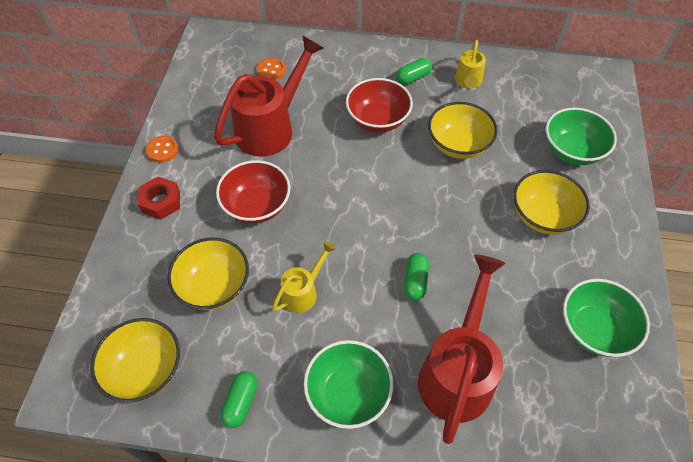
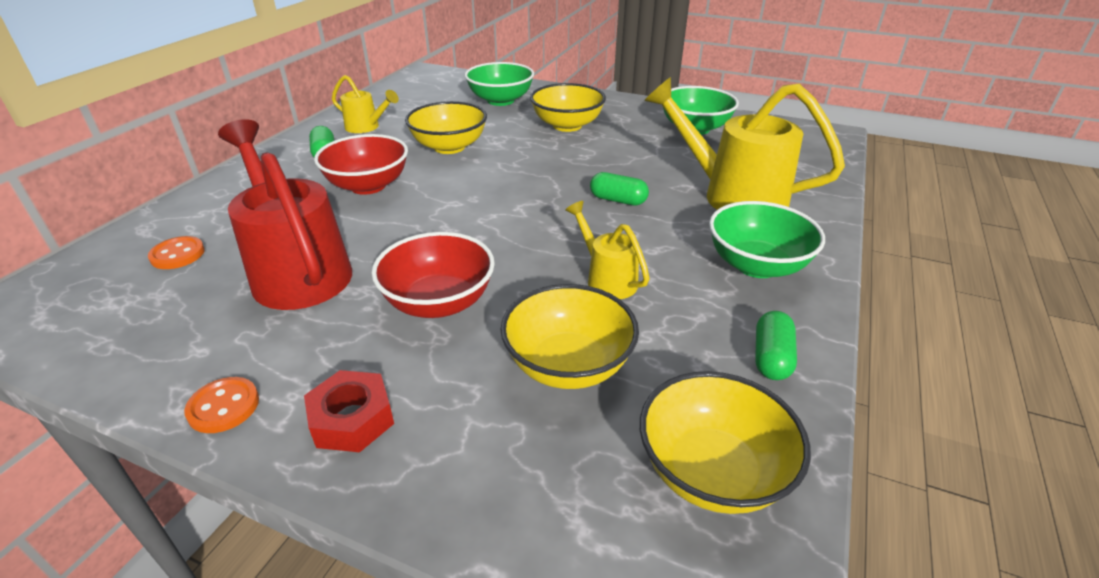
camera: 75 degrees left, 20 degrees down
green capsule [220,371,258,428] -> green capsule turned 75 degrees clockwise [755,311,797,380]
red watering can [418,254,506,444] -> yellow watering can [644,77,845,210]

